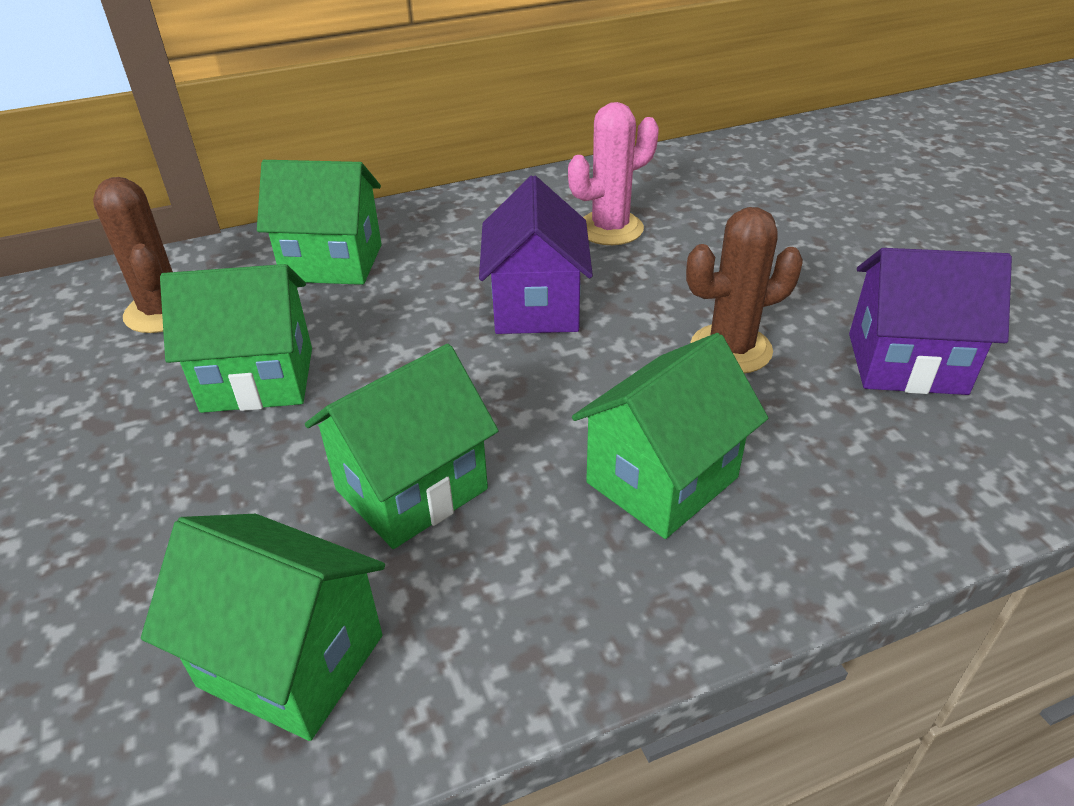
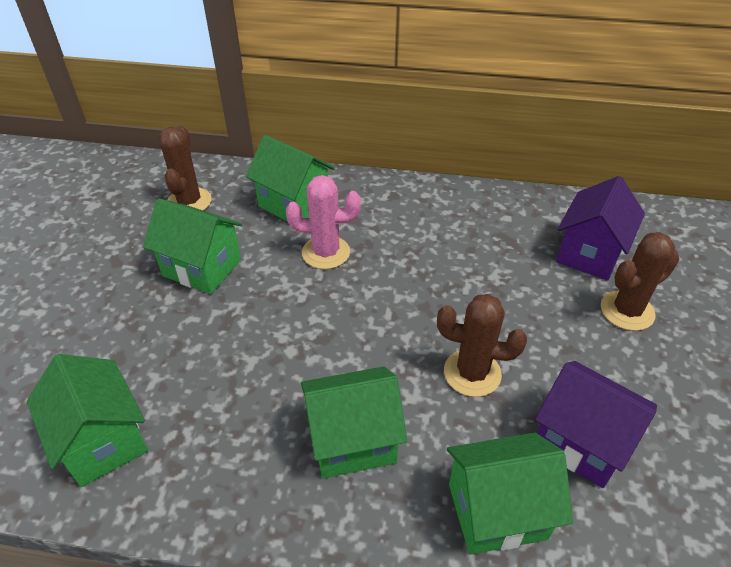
camera: 30 degrees right, 5 degrees up
green house [305,344,499,549] -> green house moved to [447,433,573,555]
purple house [479,175,593,334] -> purple house moved to [556,176,645,281]
pink cactus [568,102,659,245] -> pink cactus moved to [286,175,361,269]
none -> brown cactus [601,232,679,331]

